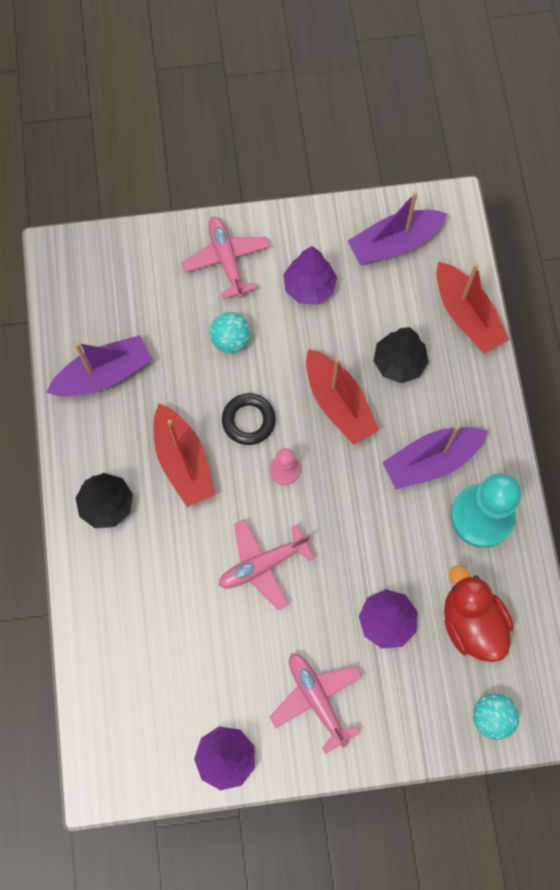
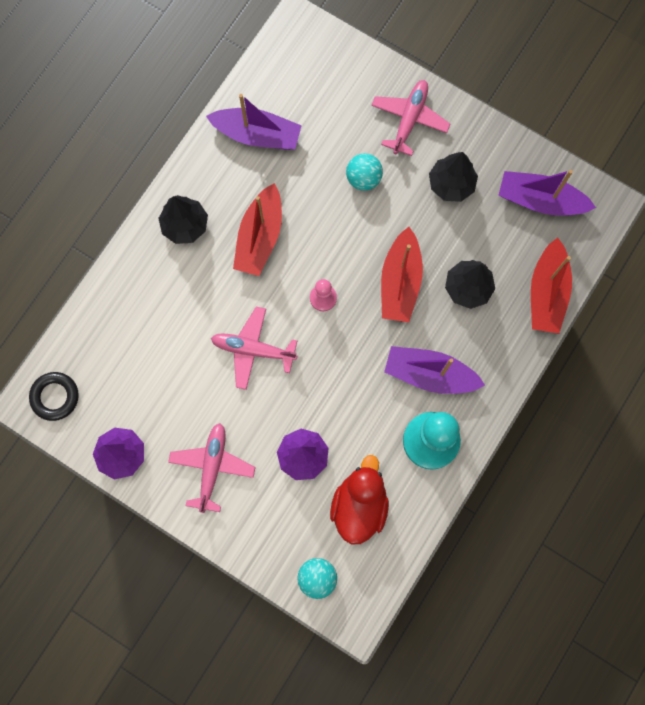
camera: 40 degrees right, 5 degrees up
black ring [222,393,276,445] -> black ring moved to [29,372,79,421]
purple tree [283,246,337,305] -> black tree [429,152,478,202]

